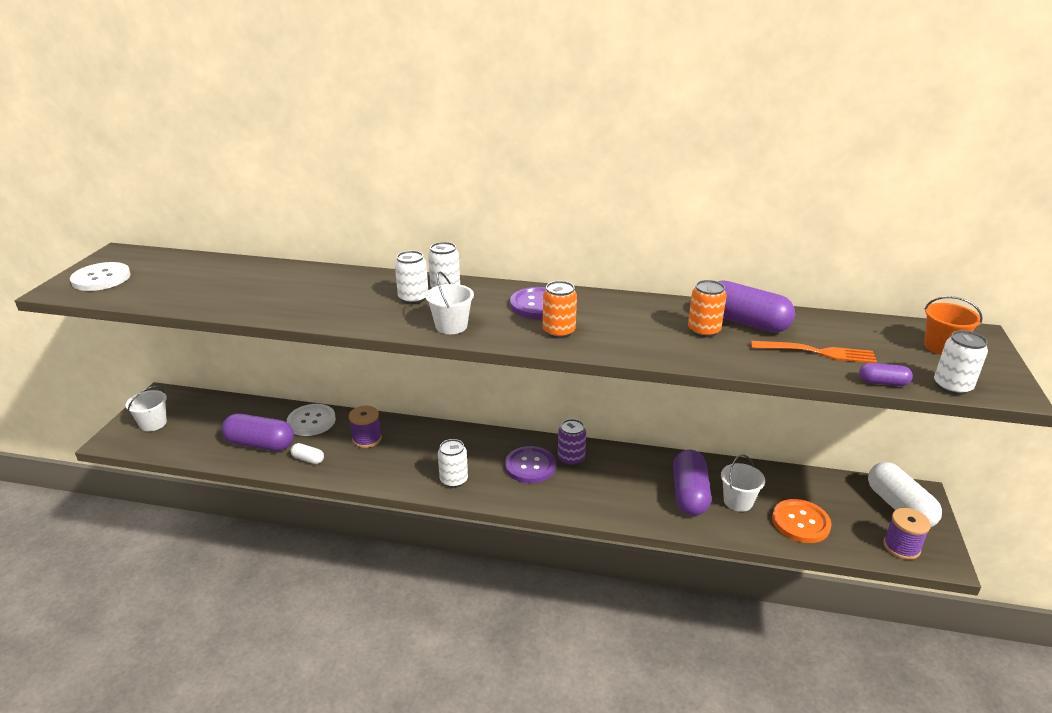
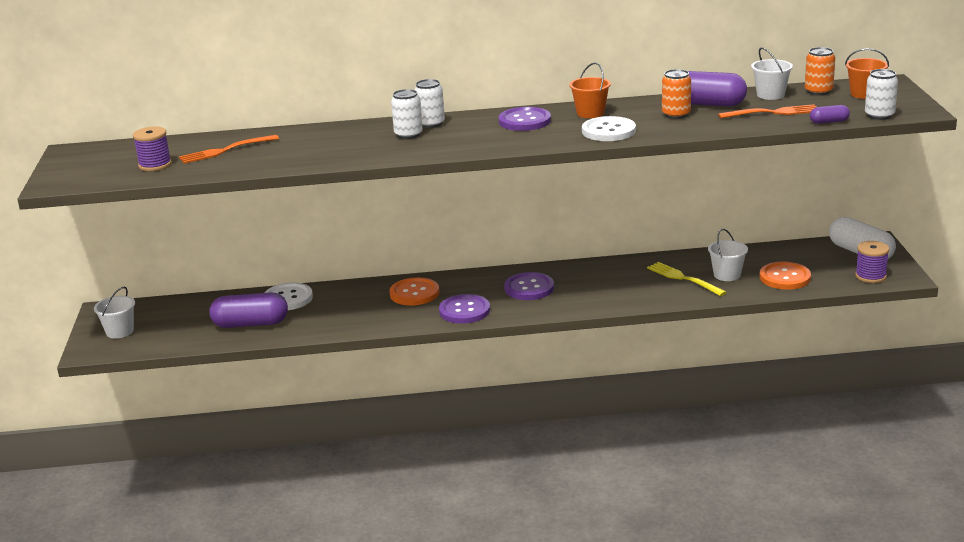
camera: 15 degrees left, 5 degrees down
white button [70,262,131,291] -> white button moved to [582,116,636,141]
white capsule [291,443,324,464] -> none
purple spool [349,406,382,448] -> purple spool moved to [133,126,172,171]
white bucket [426,272,474,334] -> white bucket moved to [751,47,793,100]
white can [438,439,468,488] -> purple button [439,294,490,324]
orange can [543,281,577,339] -> orange can moved to [805,47,835,95]
purple can [558,419,586,466] -> none
purple capsule [673,449,711,516] -> yellow fork [647,262,726,296]
none -> orange fork [179,135,279,164]
none -> orange button [389,277,439,305]
none -> orange bucket [569,62,611,118]

